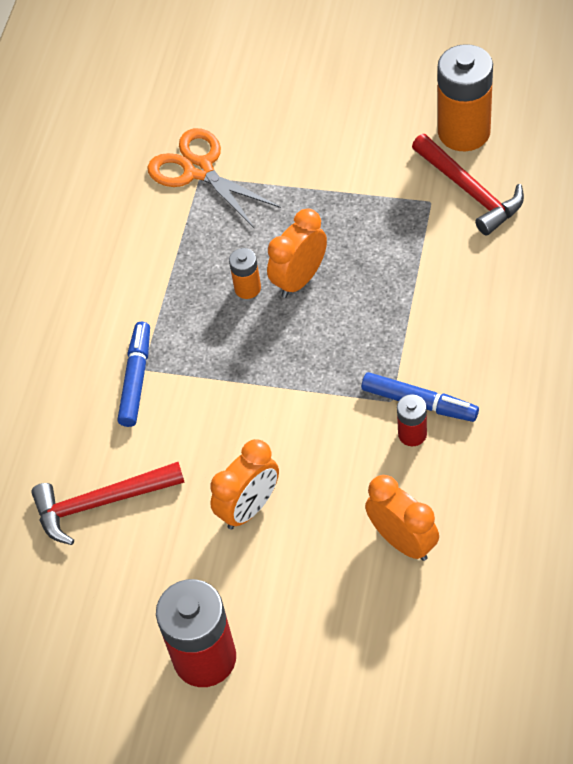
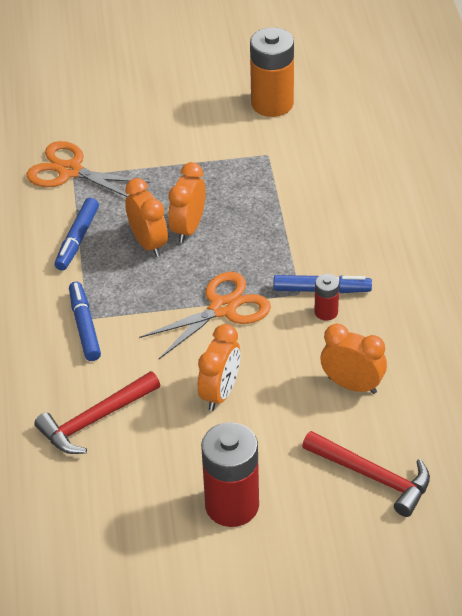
camera: 25 degrees left, 10 degrees down
orange battery [229,248,261,299] -> orange clock [125,178,168,257]
red hammer [412,134,524,236] -> red hammer moved to [302,431,430,517]
none -> blue marker [55,198,99,270]
none -> orange scissors [139,272,271,359]

